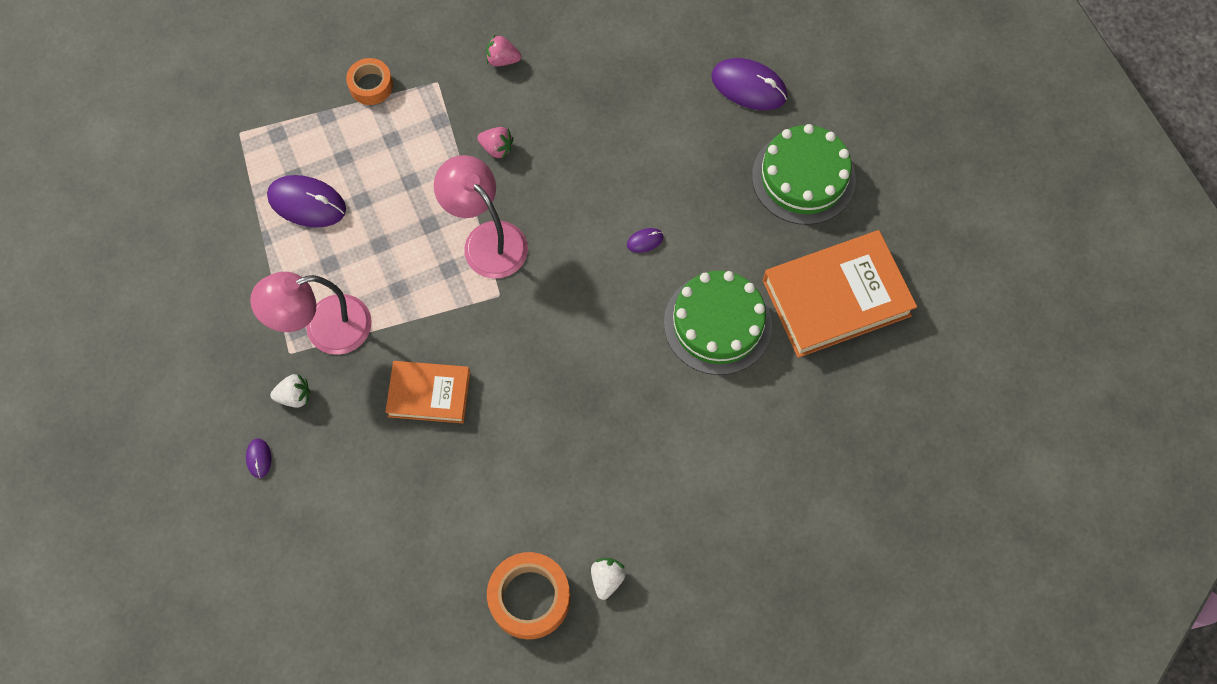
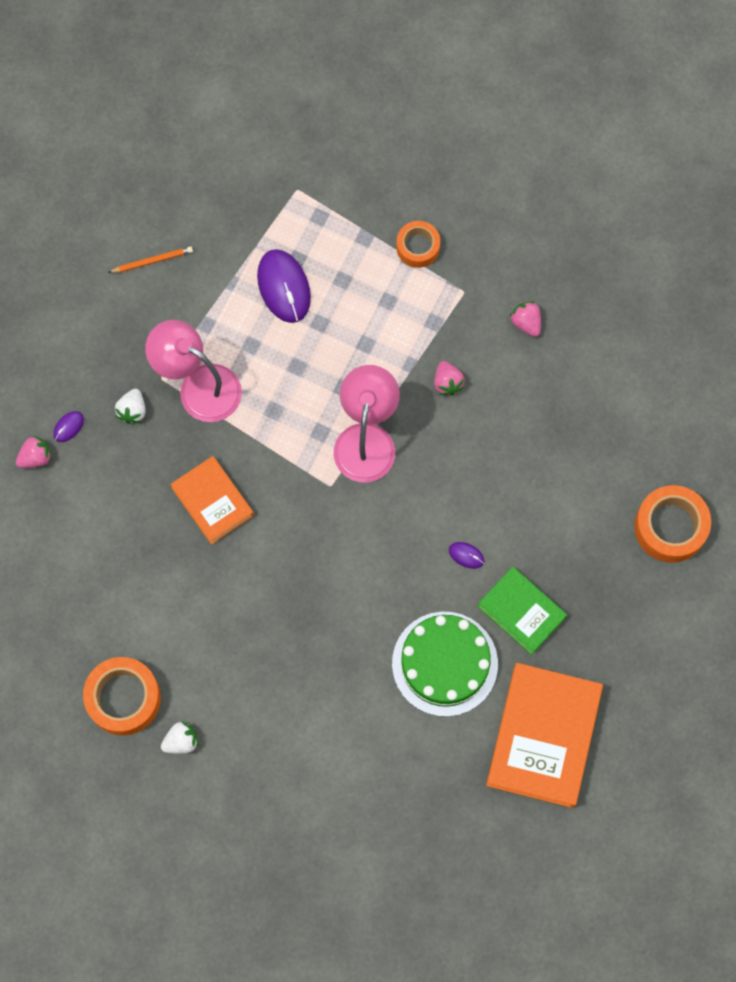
camera: 50 degrees right, 5 degrees up
white strawberry [270,374,310,408] -> white strawberry turned 60 degrees clockwise [115,389,146,424]
purple mouse [711,58,787,110] -> orange tape [634,485,711,563]
green cake [752,124,856,225] -> none
orange book [763,230,917,358] -> orange book turned 75 degrees clockwise [486,663,603,808]
none -> pink strawberry [16,436,52,468]
none -> orange pencil [108,246,193,273]
none -> green book [477,567,567,655]

